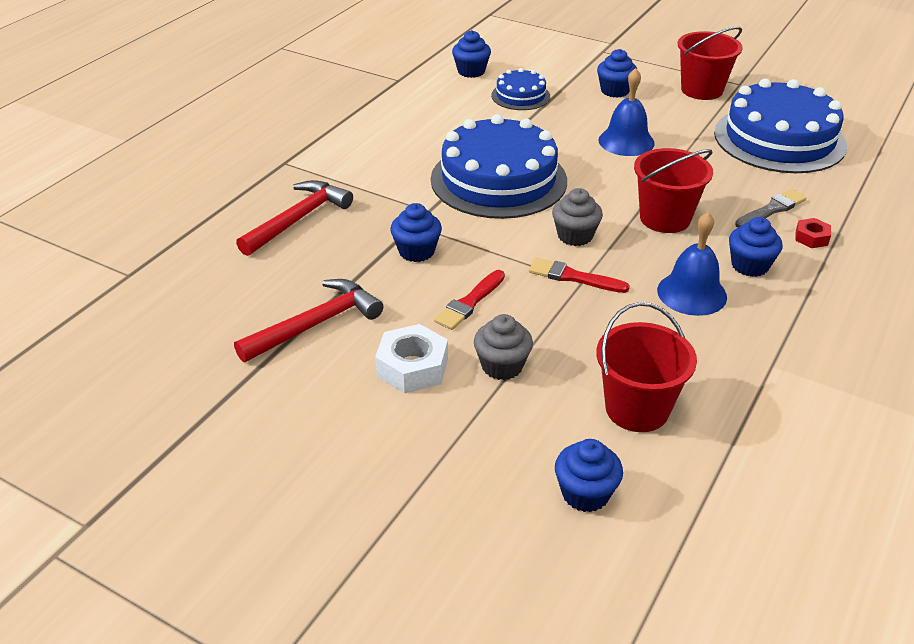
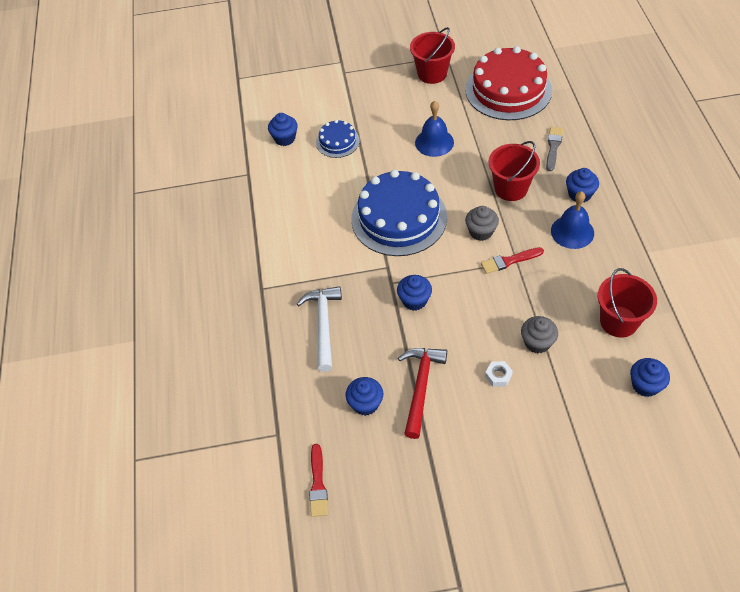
camera: 35 degrees left, 15 degrees up
red hammer [236,180,353,256] -> white hammer [297,286,342,372]
white nut [375,324,448,394] -> white nut [485,361,513,387], size x0.56
red brush [434,270,505,330] -> red brush moved to [309,444,328,517]
blue cupcake [597,49,637,98] -> blue cupcake moved to [345,377,383,416]
blue cake [714,79,847,173] -> red cake [465,46,552,120]
red nut [795,218,831,248] -> none

